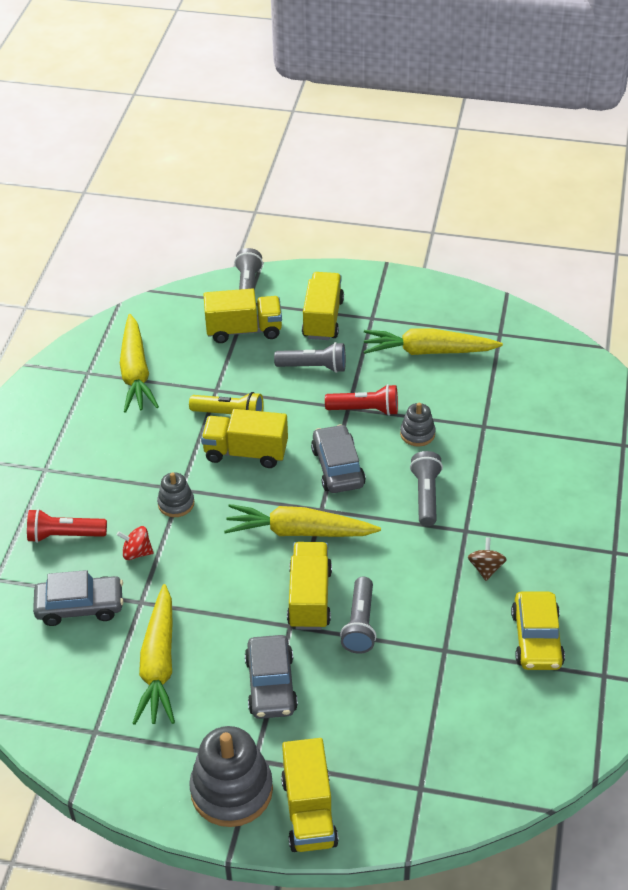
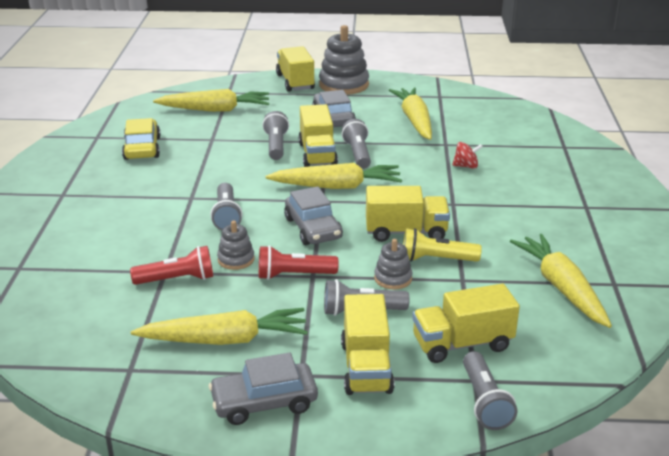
camera: 170 degrees right, 15 degrees down
red flashlight [27,509,107,543] -> red flashlight moved to [130,246,213,285]
grey car [33,570,124,626] -> grey car moved to [209,352,318,425]
grey stacking toy [157,472,194,517] -> grey stacking toy moved to [374,239,412,289]
brown spinning top [468,537,507,581] -> none
none -> yellow carrot [153,89,269,112]
none -> grey flashlight [342,119,371,169]

